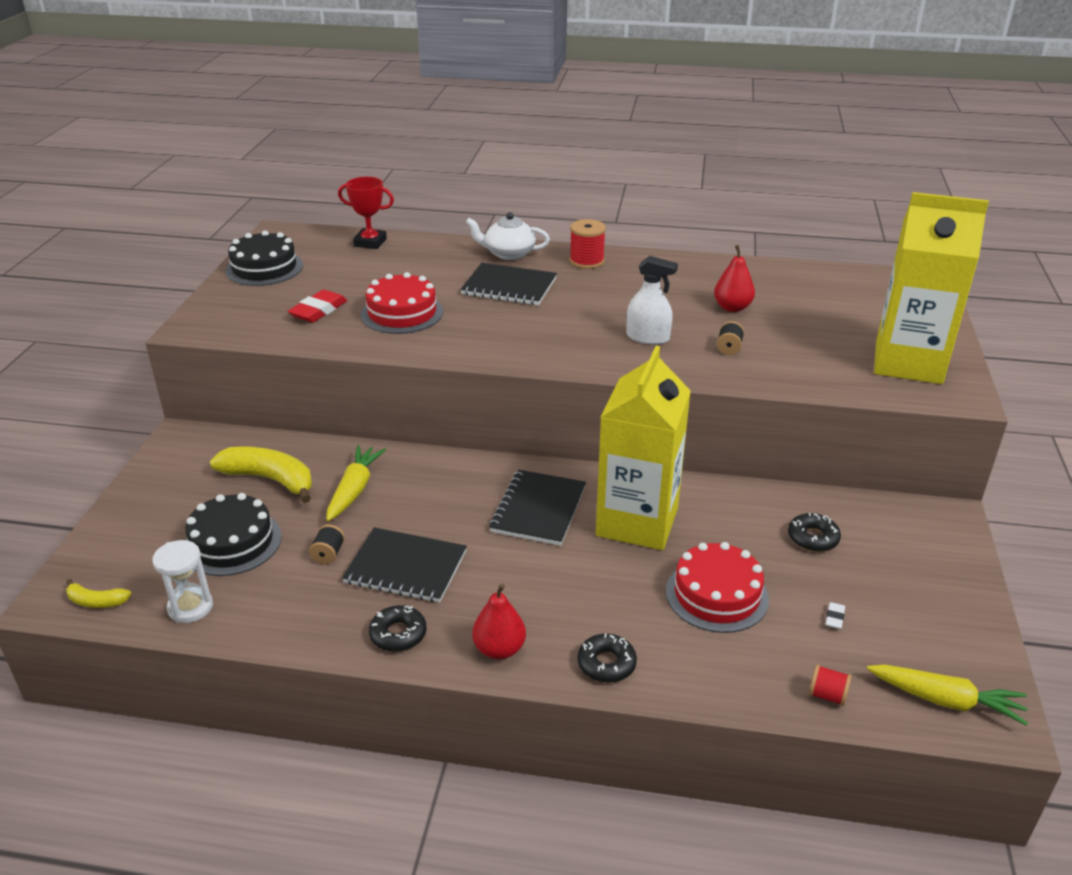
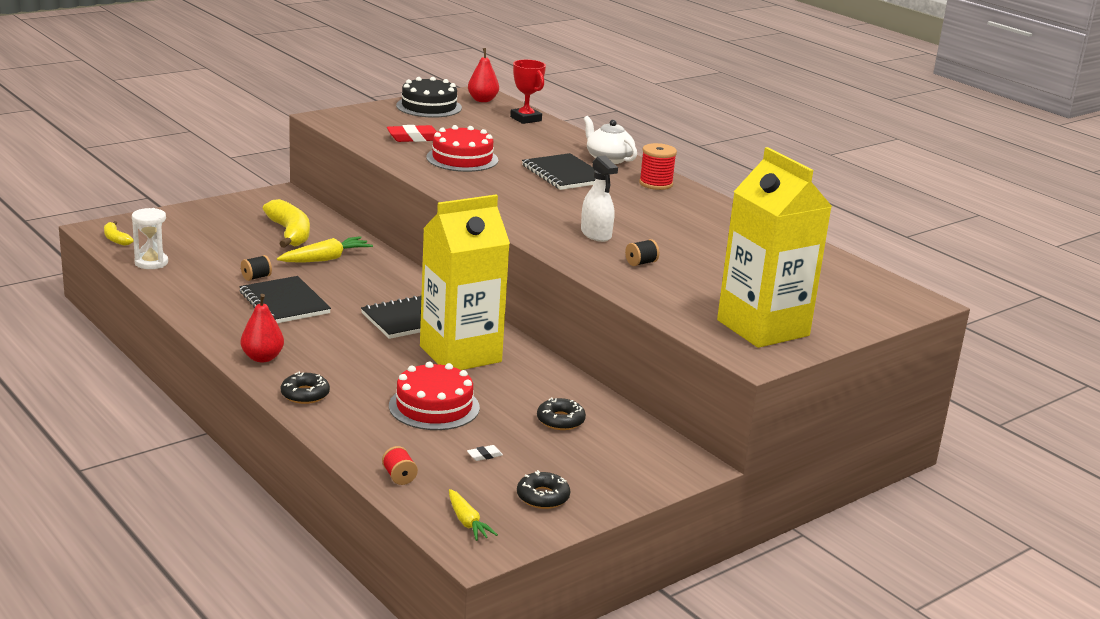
camera: 40 degrees right, 10 degrees down
black cake [185,493,282,576] -> none
black donut [369,605,427,652] -> black donut moved to [517,470,570,509]
red pear [714,245,755,312] -> red pear moved to [468,48,499,102]
yellow carrot [867,664,1028,726] -> yellow carrot [449,489,498,541], size x0.66

